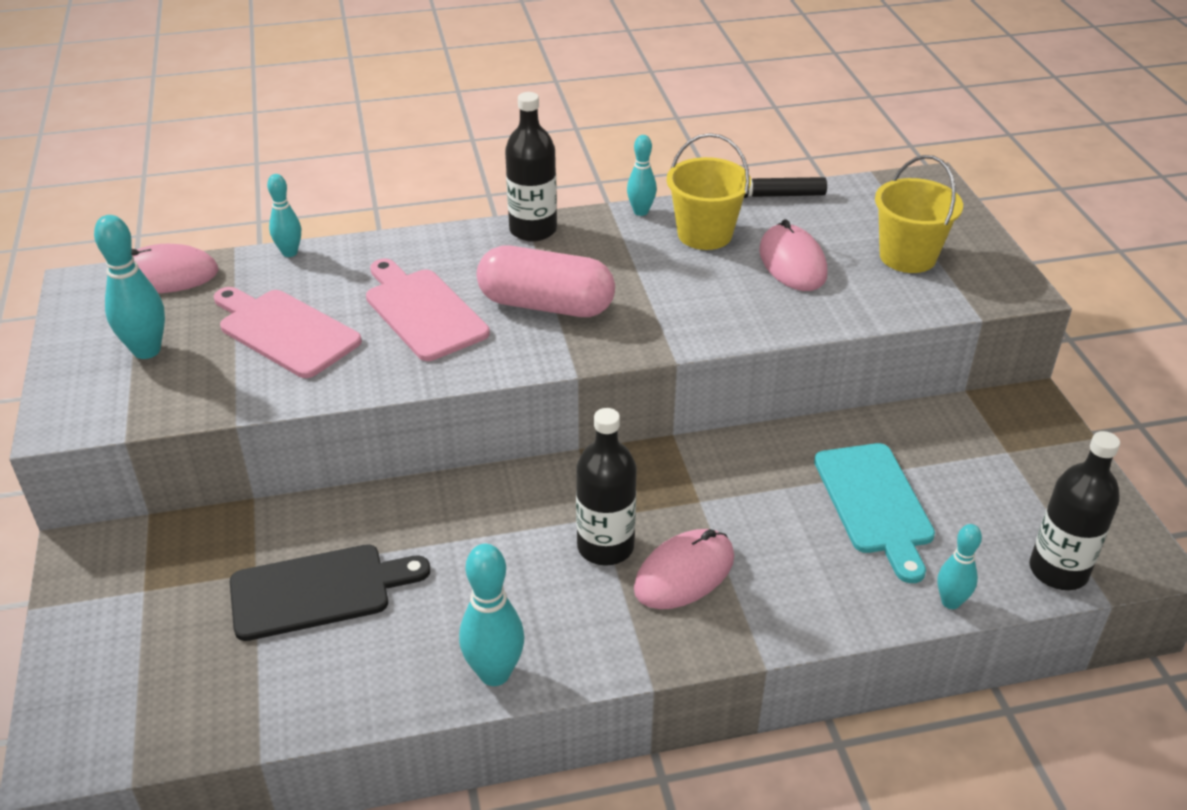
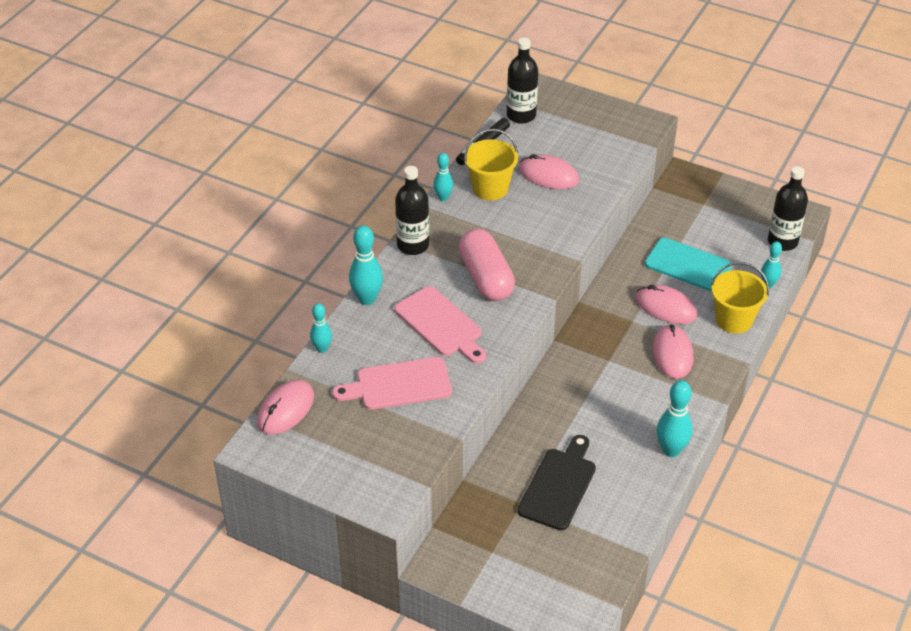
camera: 50 degrees left, 5 degrees up
turquoise bowling pin [94,215,165,359] -> turquoise bowling pin moved to [349,225,383,305]
pink cutting board [366,259,490,361] -> pink cutting board turned 135 degrees counterclockwise [394,286,486,364]
pink capsule [477,245,615,317] -> pink capsule turned 75 degrees counterclockwise [459,229,515,301]
black bottle [576,408,637,566] -> black bottle moved to [507,37,538,124]
yellow bucket [875,155,963,273] -> yellow bucket moved to [711,262,769,334]
none -> pink mouse [636,285,698,324]

